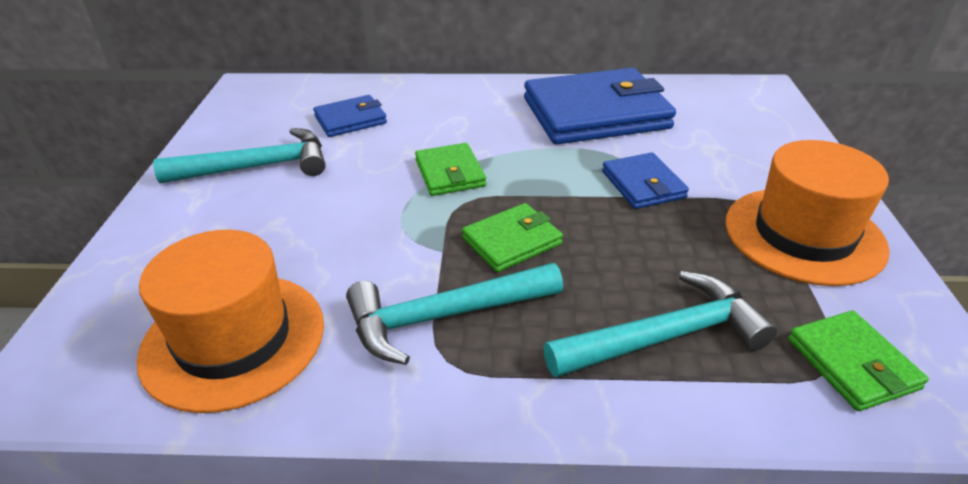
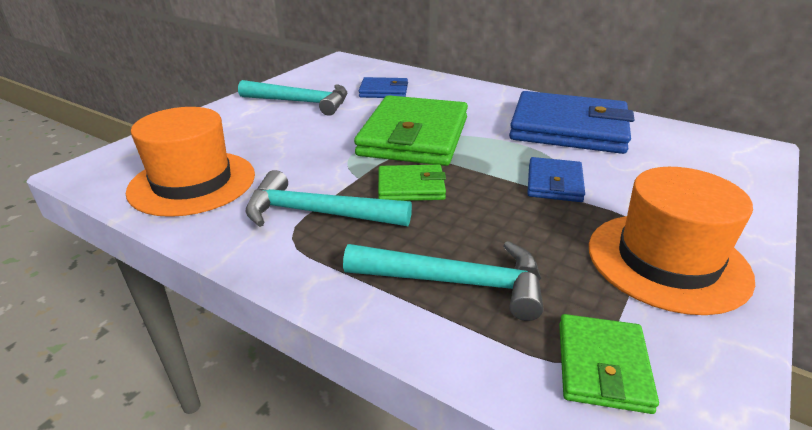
camera: 30 degrees right, 5 degrees down
green wallet [415,143,486,196] -> green wallet [354,95,468,166], size x2.03

